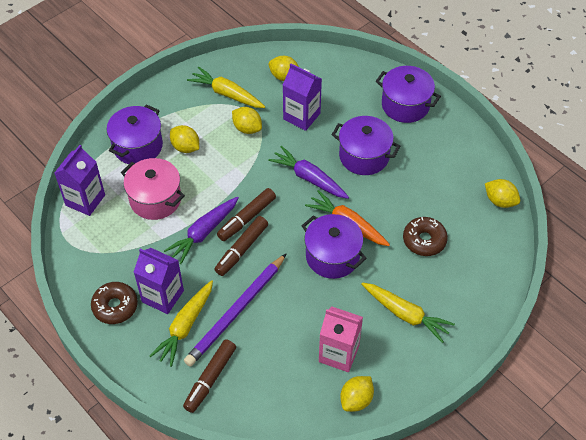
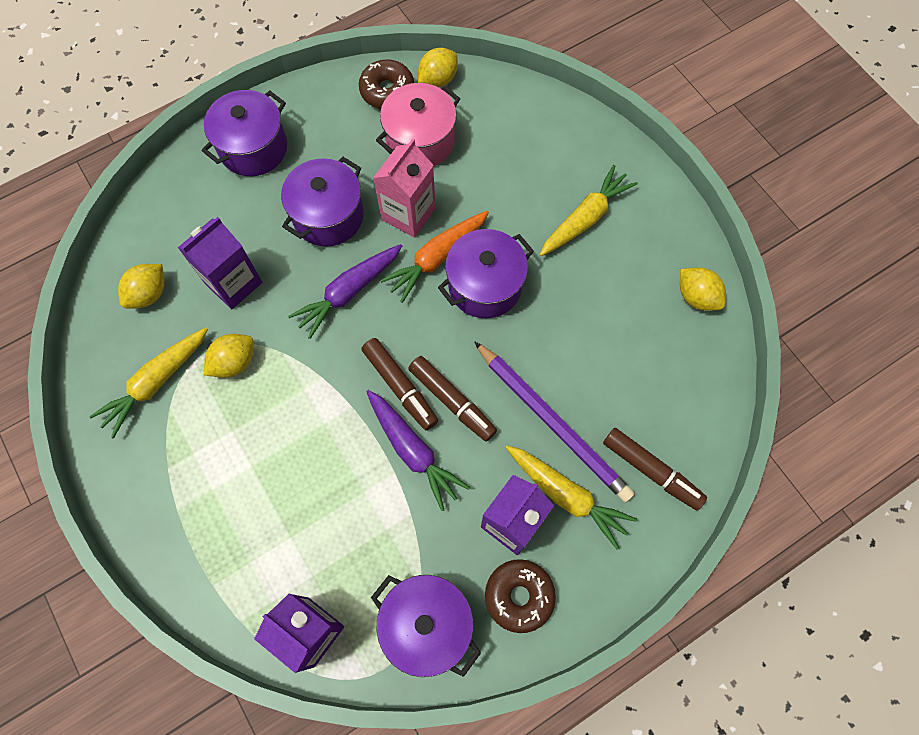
camera: 80 degrees left, 15 degrees up
purple pot [107,104,163,164] -> purple pot moved to [371,575,481,677]
pink pot [121,158,185,220] -> pink pot moved to [376,83,460,167]
yellow lemon [170,125,199,153] -> none
pink carton [319,306,363,372] -> pink carton moved to [373,138,436,238]
brown donut [403,217,448,256] -> brown donut moved to [359,59,414,109]

